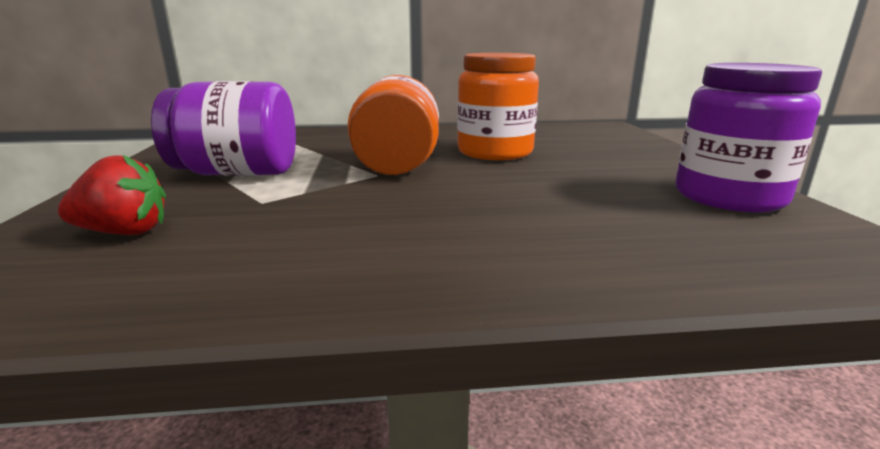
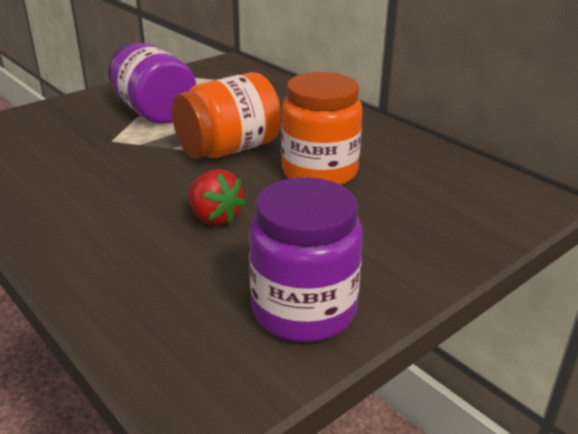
camera: 55 degrees right, 10 degrees up
red strawberry [58,154,166,235] -> red strawberry moved to [188,169,246,225]

